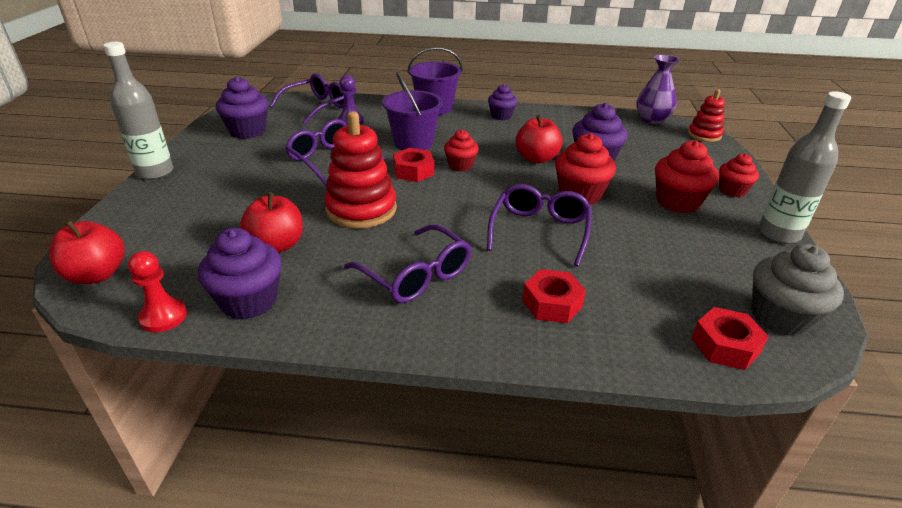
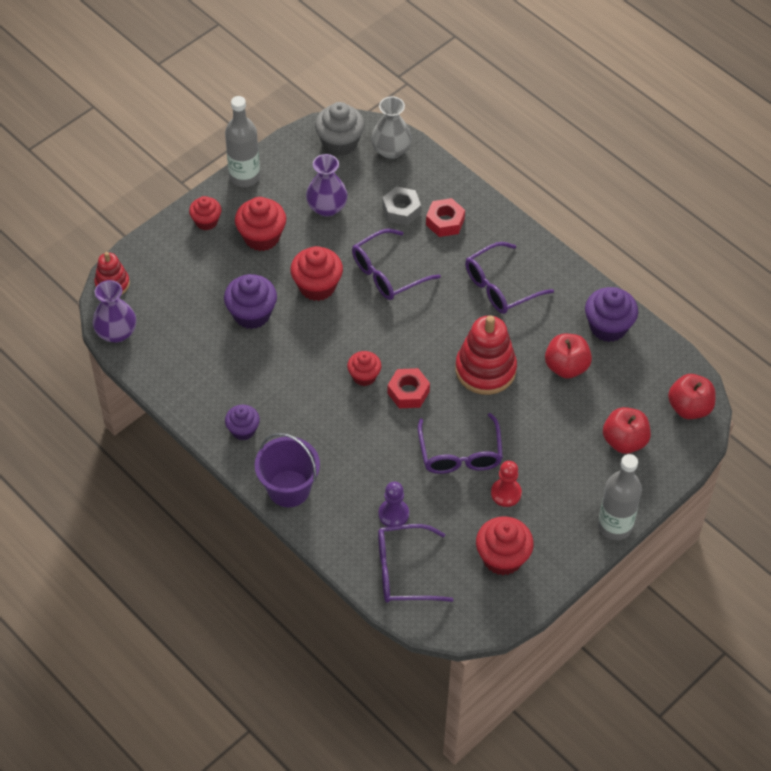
camera: 140 degrees left, 20 degrees up
red pawn [128,251,187,332] -> red pawn moved to [491,461,522,507]
purple cupcake [216,76,268,139] -> red cupcake [476,516,534,575]
purple glasses [344,224,471,303] -> purple glasses turned 120 degrees counterclockwise [465,242,554,314]
purple bucket [382,72,443,150] -> none
red apple [515,115,563,164] -> red apple moved to [603,407,651,454]
red nut [691,307,769,370] -> grey vase [371,96,412,159]
none -> purple vase [306,154,348,217]
none -> grey nut [382,186,421,226]

